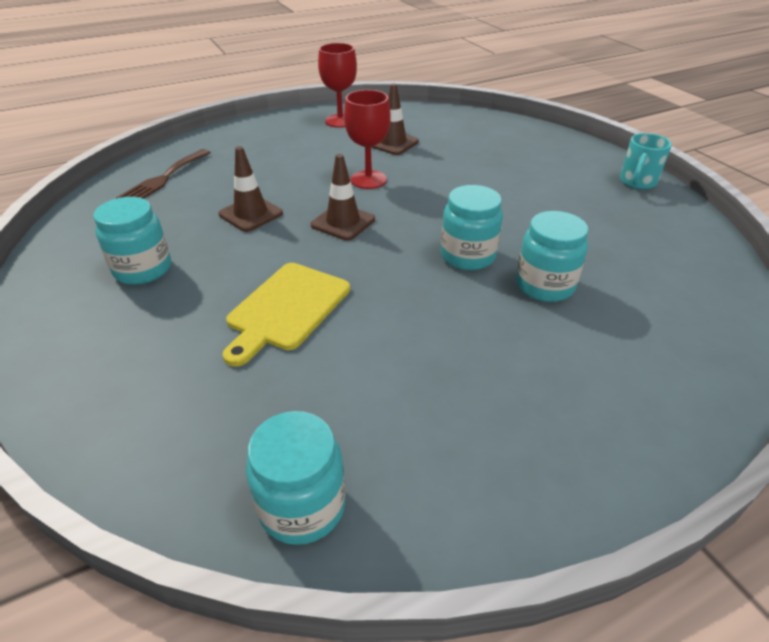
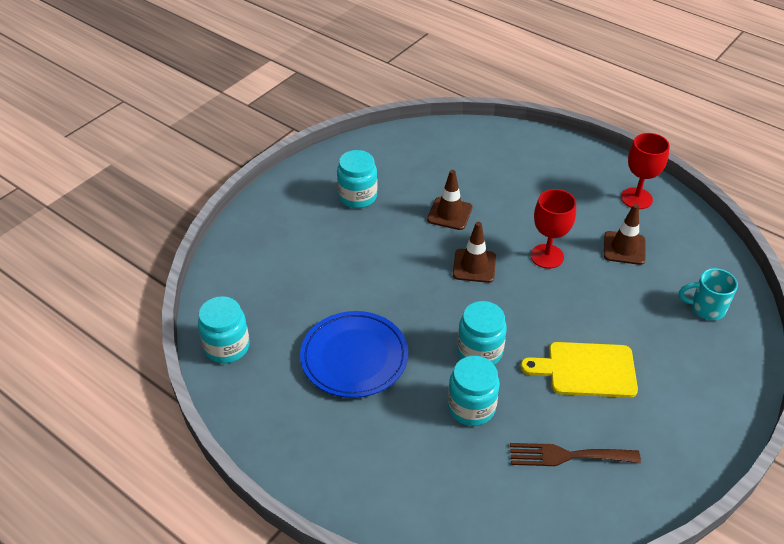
camera: 65 degrees right, 5 degrees up
brown fork [116,149,211,199] -> brown fork moved to [510,443,641,466]
yellow cutting board [223,263,350,367] -> yellow cutting board moved to [520,342,638,398]
turquoise mug [620,133,672,189] -> turquoise mug moved to [679,268,738,320]
none -> blue plate [300,311,408,398]

